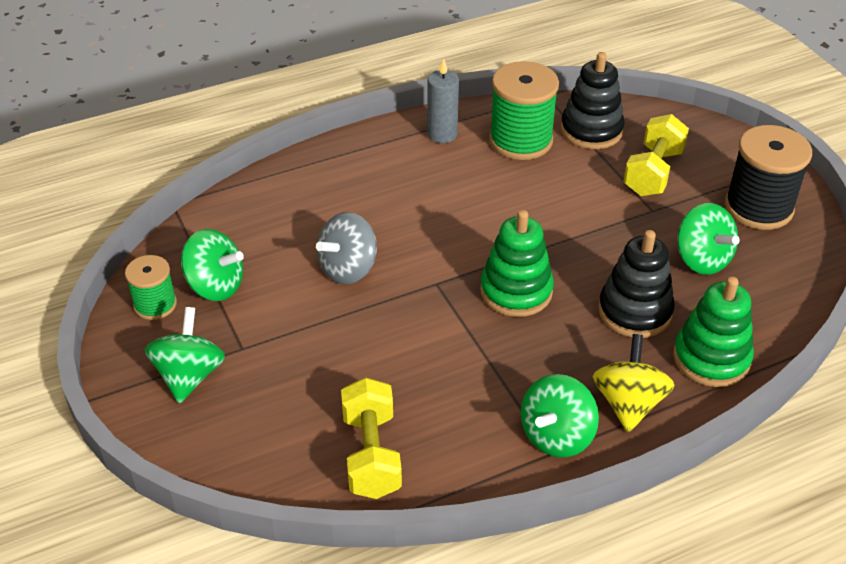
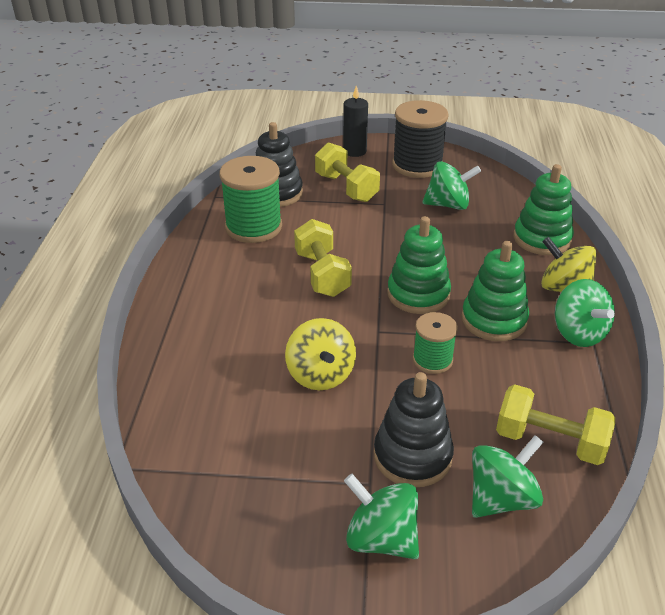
camera: 60 degrees left, 5 degrees down
green spool [125,255,177,320] -> green spool moved to [413,312,458,374]
green spinning top [181,229,244,301] -> green spinning top moved to [472,435,543,518]
grey spinning top [316,212,377,284] -> yellow spinning top [285,318,356,390]
grey candle [427,59,459,143] -> none
black stacking toy [598,230,675,338] -> black stacking toy moved to [374,372,454,487]
none -> yellow dumbbell [294,219,352,297]
none -> black candle [343,86,368,157]
none -> green stacking toy [462,241,529,341]

